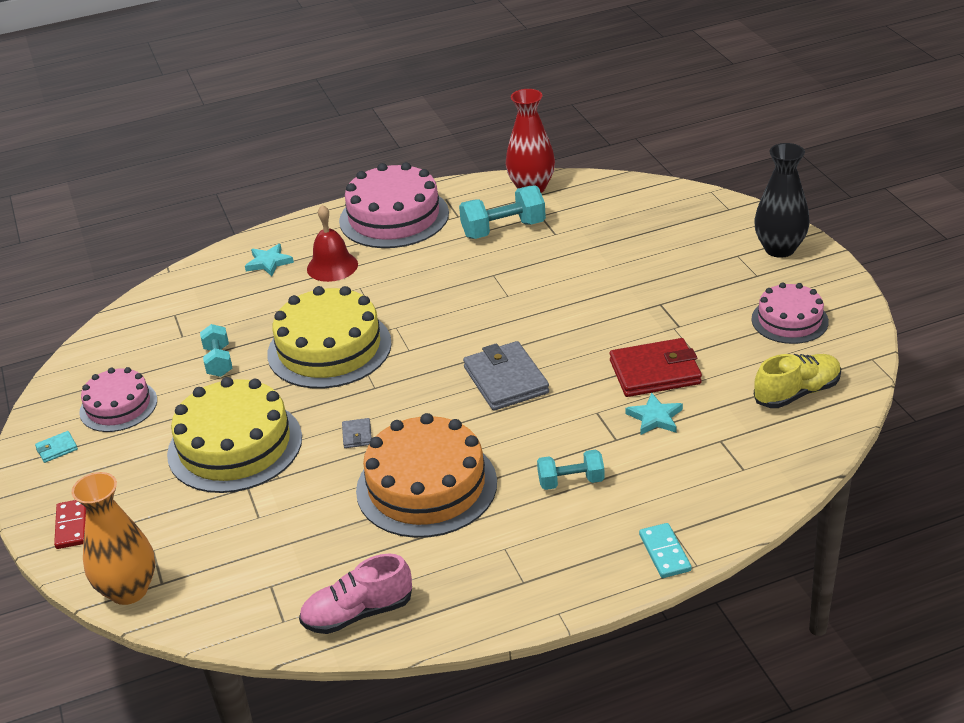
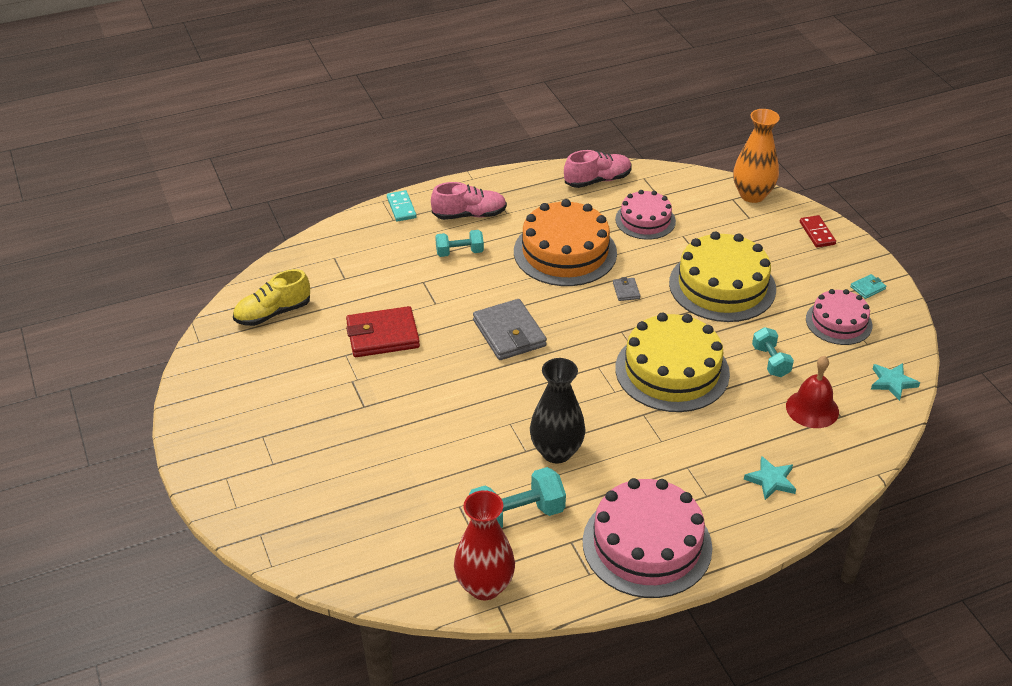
camera: 175 degrees right, 5 degrees up
red bell [307,205,358,282] -> red bell moved to [786,356,839,428]
turquoise star [626,393,683,435] -> turquoise star moved to [871,363,920,401]
pink cake [752,282,829,344] -> pink cake moved to [615,190,676,240]
black vase [754,143,809,258] -> black vase moved to [530,358,586,464]
none -> pink shoe [431,182,507,220]

